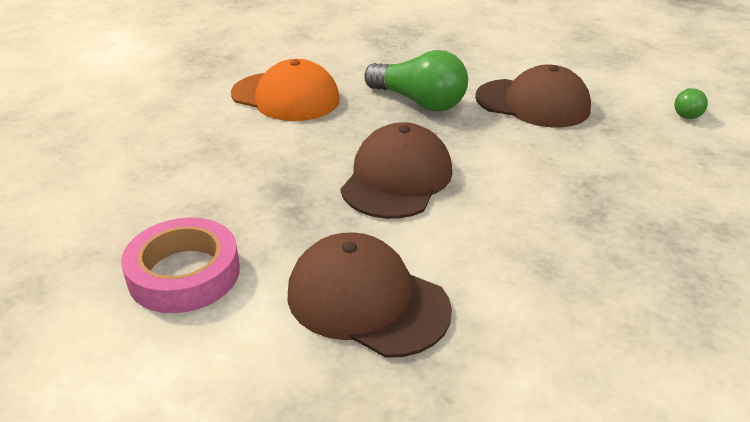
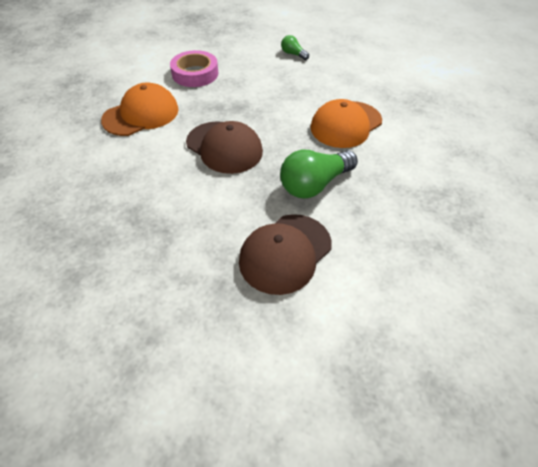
camera: 110 degrees right, 15 degrees up
brown cap [287,232,452,358] -> orange cap [101,82,179,136]
green light bulb [674,88,708,119] -> green light bulb moved to [281,35,309,60]

